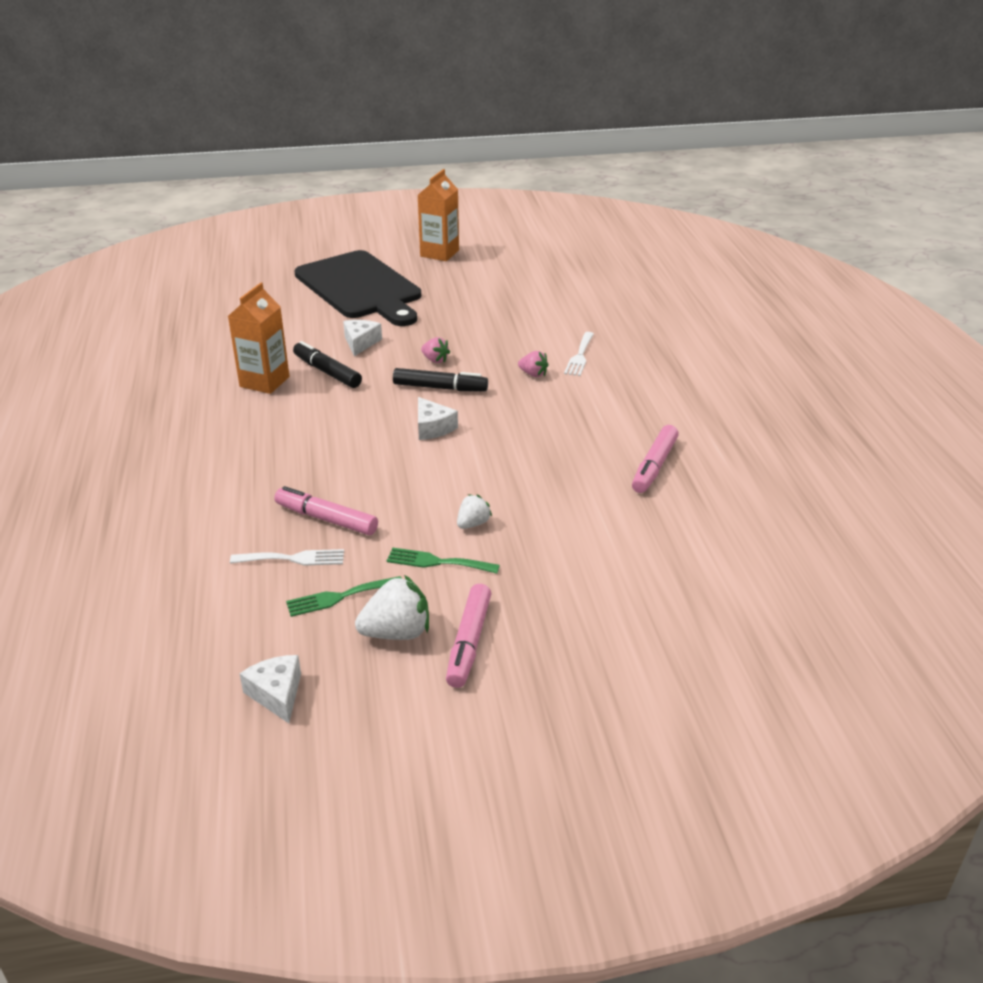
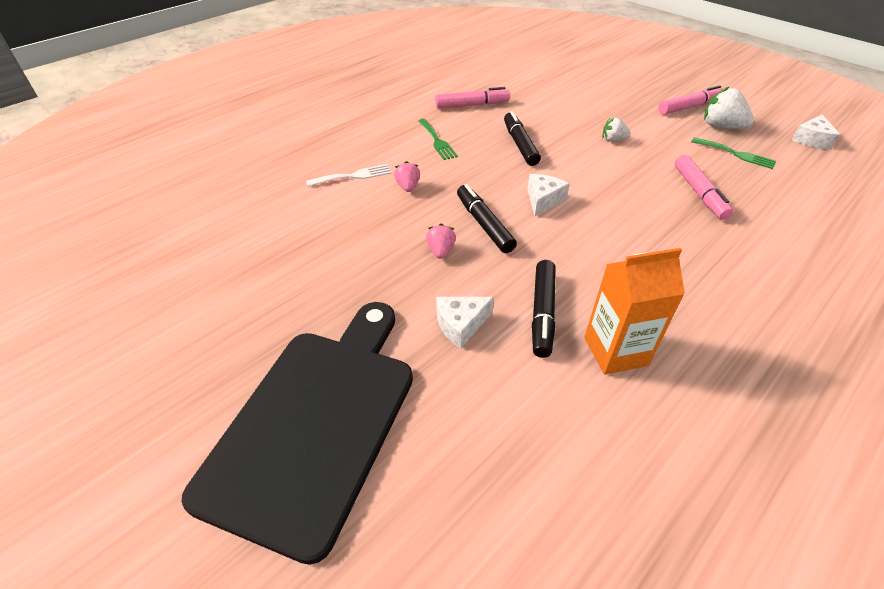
camera: 125 degrees left, 10 degrees up
white fork [230,549,344,566] -> none
green fork [387,548,500,574] -> green fork moved to [418,119,458,160]
orange carton [418,169,459,261] -> none
none -> black marker [504,111,541,166]

